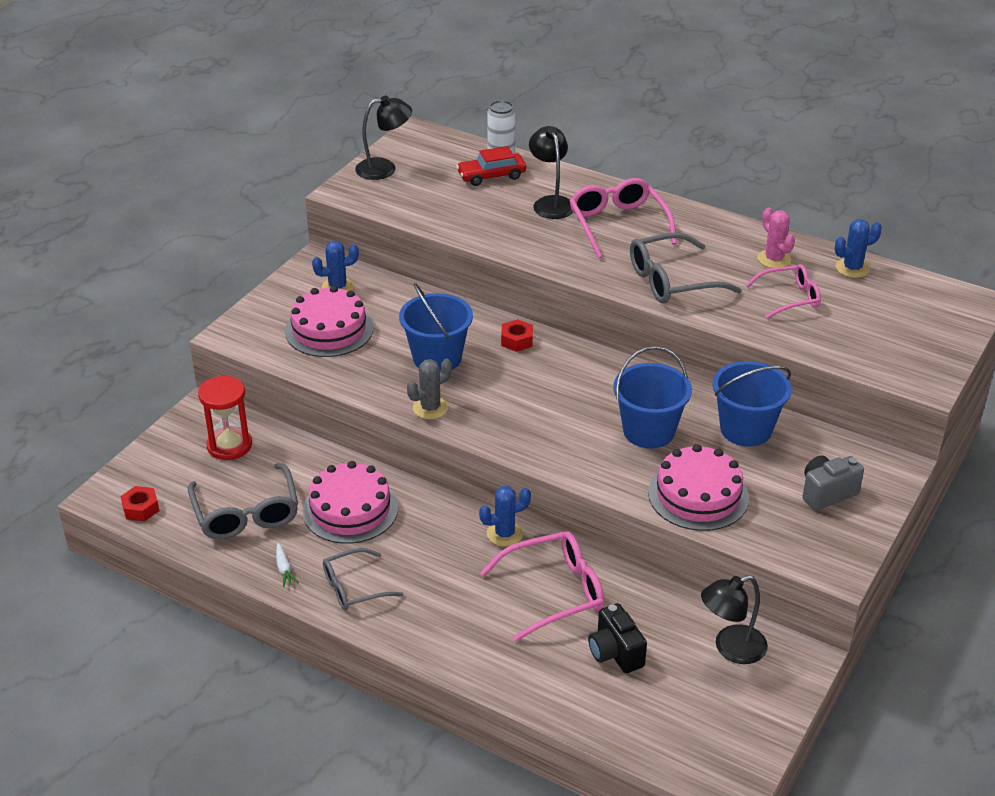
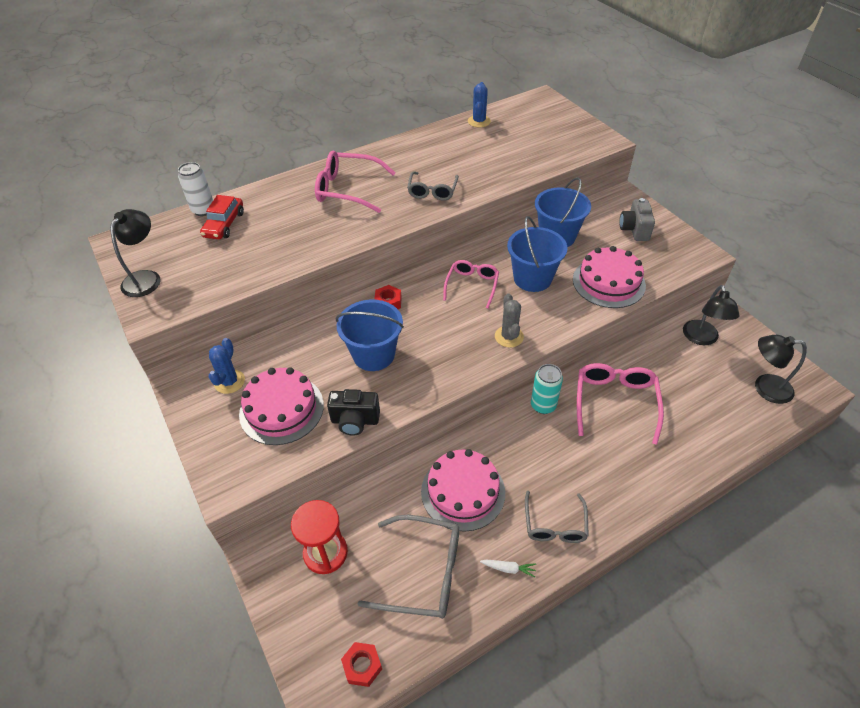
camera: 60 degrees left, 10 degrees up
grey cactus [407,359,452,419] -> grey cactus moved to [495,293,524,347]
blue cactus [479,486,531,547] -> turquoise can [531,364,563,414]
black lamp [529,126,573,219] -> black lamp moved to [755,335,807,404]
black camera [588,603,647,673] -> black camera moved to [327,389,380,436]
grey glasses [630,232,742,303] -> grey glasses [407,171,459,201], size x0.66
pink glasses [746,264,821,319] -> pink glasses moved to [443,260,499,309]
pink cactus [757,207,795,268] -> none

